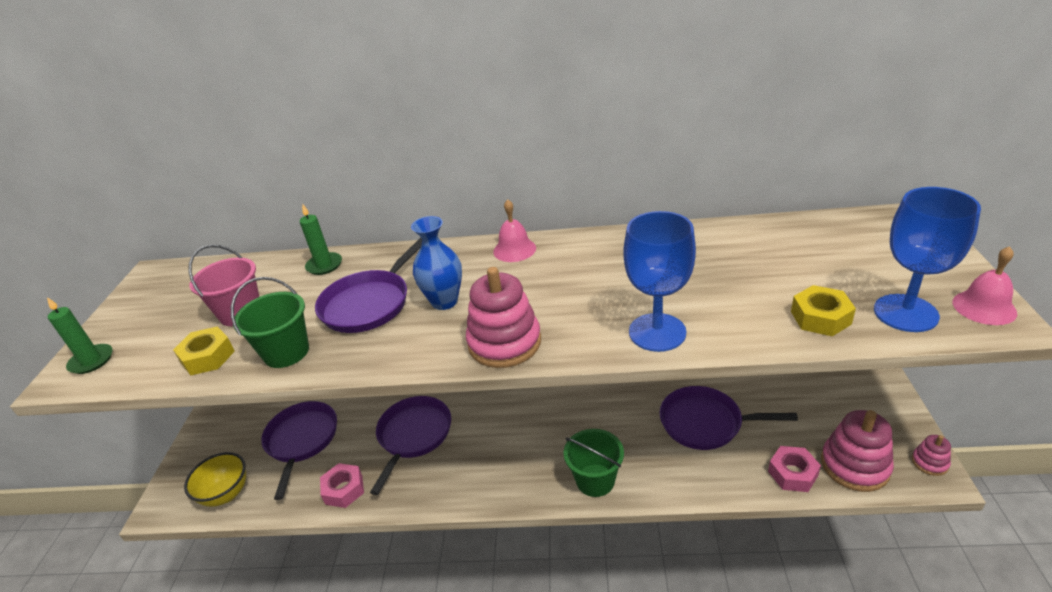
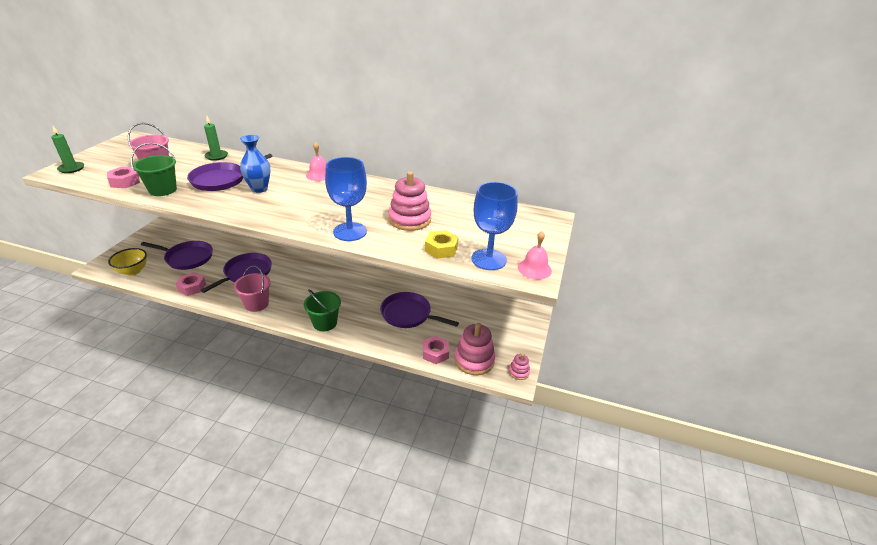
camera: 10 degrees right, 0 degrees up
yellow nut [173,326,235,375] -> pink nut [107,167,140,188]
purple pan [261,401,337,500] -> purple pan turned 90 degrees clockwise [141,241,213,270]
pink stacking toy [466,267,541,368] -> pink stacking toy moved to [388,171,431,231]
none -> pink bucket [234,266,271,312]

